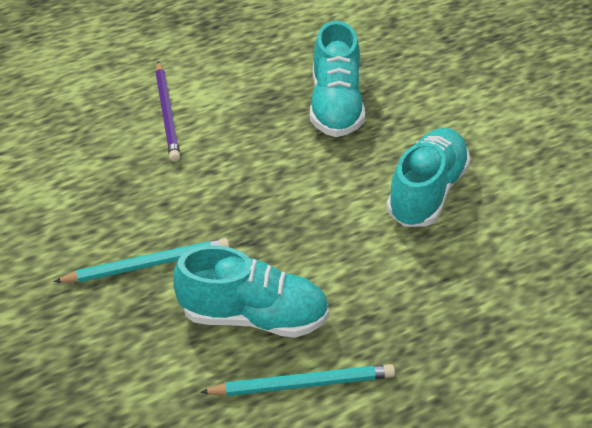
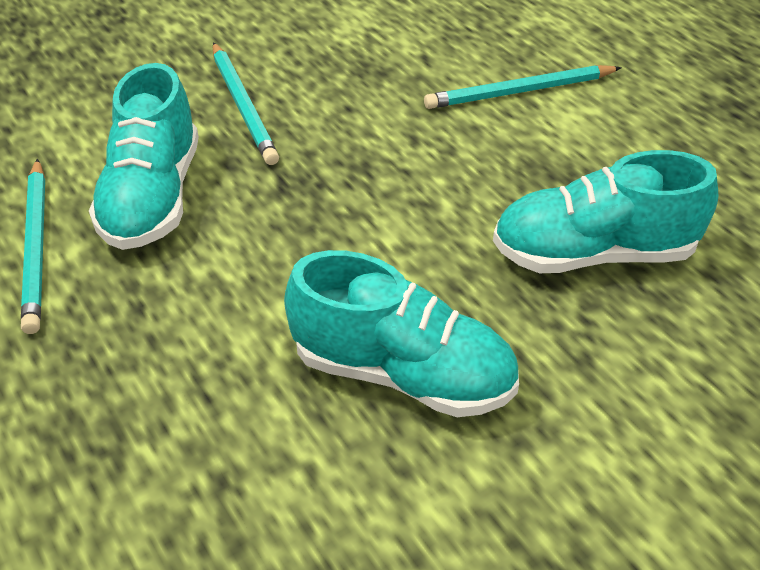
camera: 85 degrees right, 0 degrees up
purple pencil [155,61,180,162] -> turquoise pencil [424,65,622,109]

